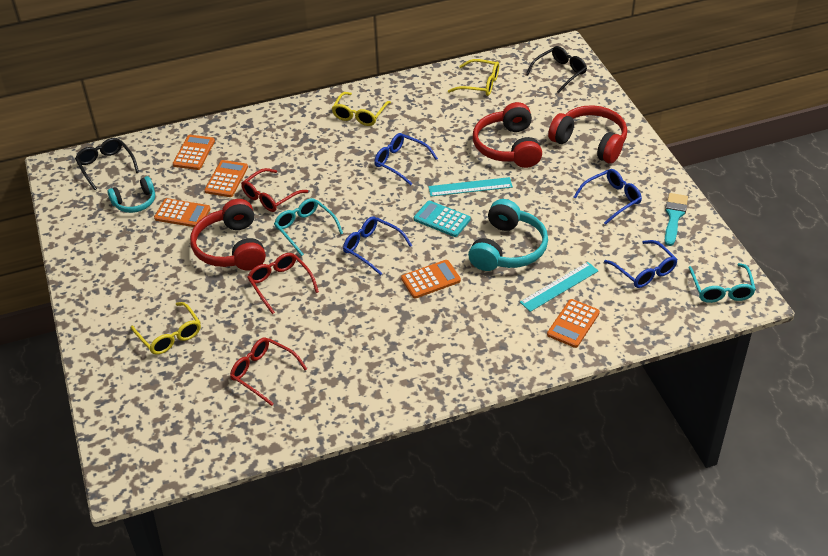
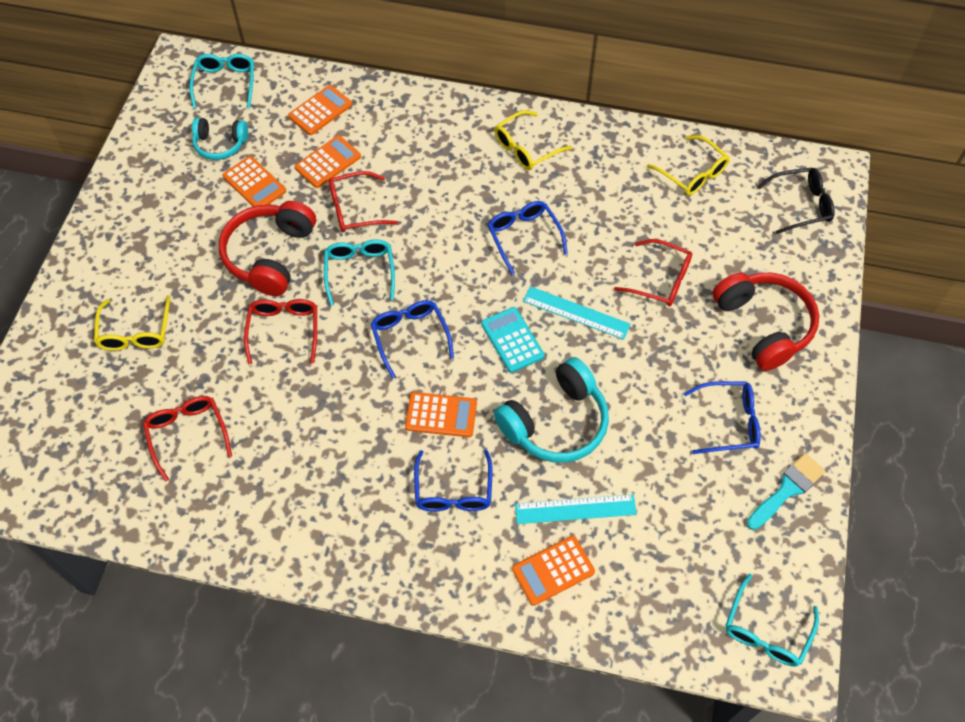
camera: 30 degrees right, 15 degrees up
black glasses [75,138,139,190] -> turquoise glasses [189,54,254,109]
red headphones [473,102,542,168] -> red glasses [614,239,692,306]
blue glasses [604,240,678,288] -> blue glasses moved to [414,450,493,511]

